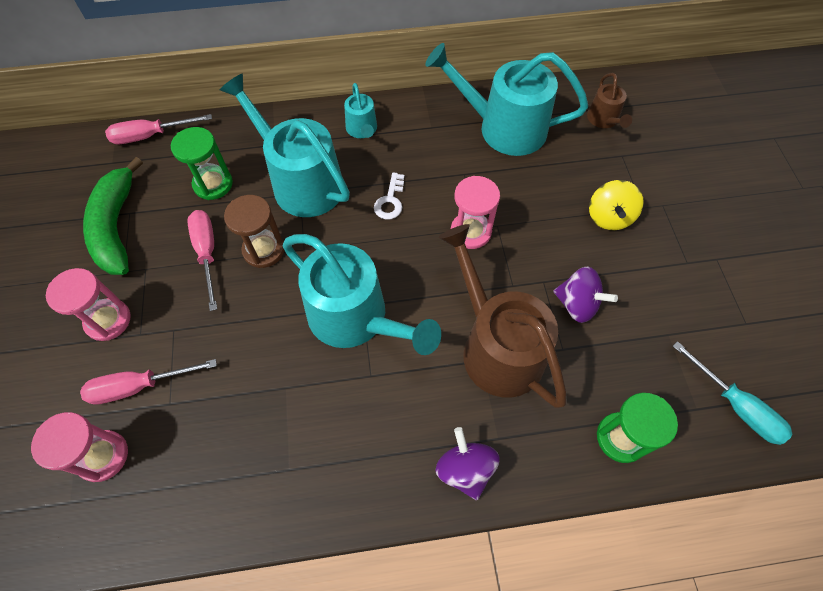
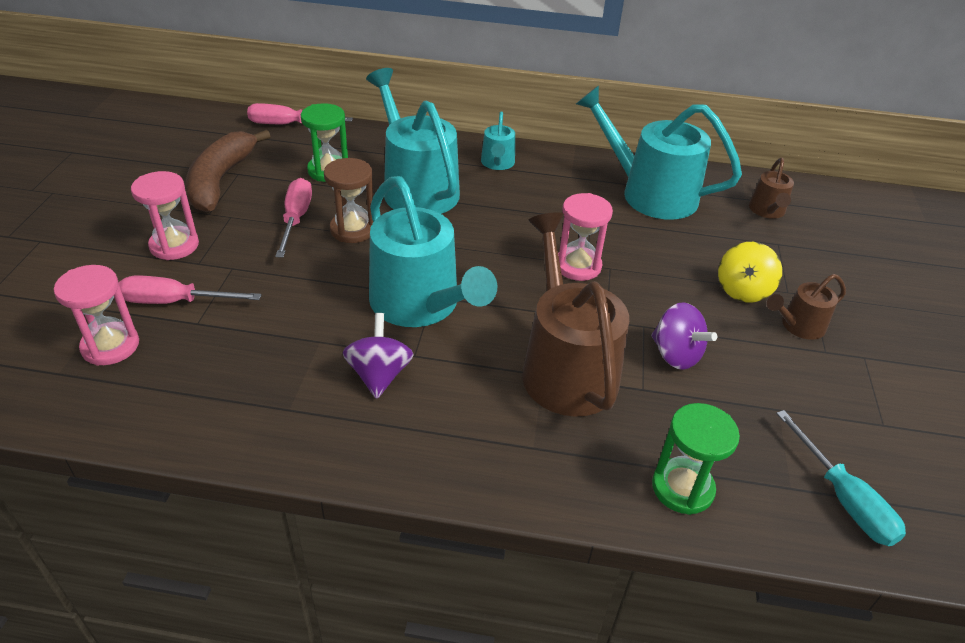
camera: 15 degrees right, 20 degrees down
green banana [83,157,143,275] -> brown banana [186,130,270,212]
white key [374,172,404,220] -> none
purple spinning top [436,427,499,500] -> purple spinning top moved to [343,313,414,399]
none -> brown watering can [767,274,846,340]

